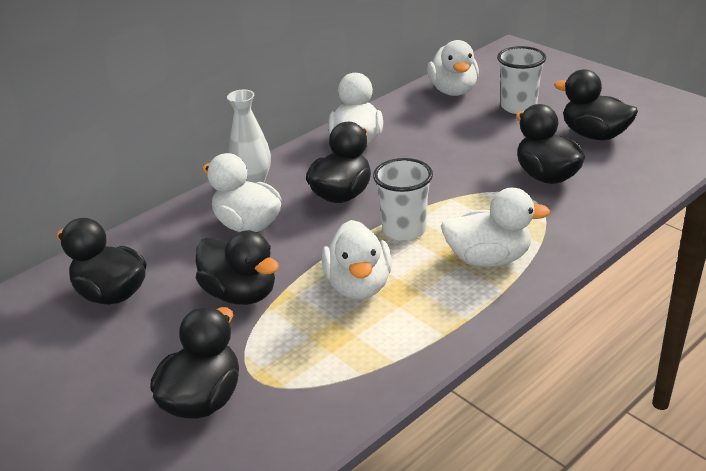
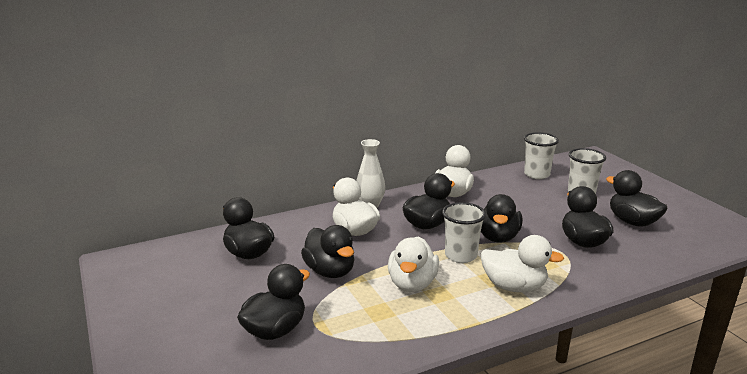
camera: 15 degrees right, 10 degrees down
white duck [427,40,479,96] -> white cup [524,132,559,179]
none -> black duck [481,194,522,243]

